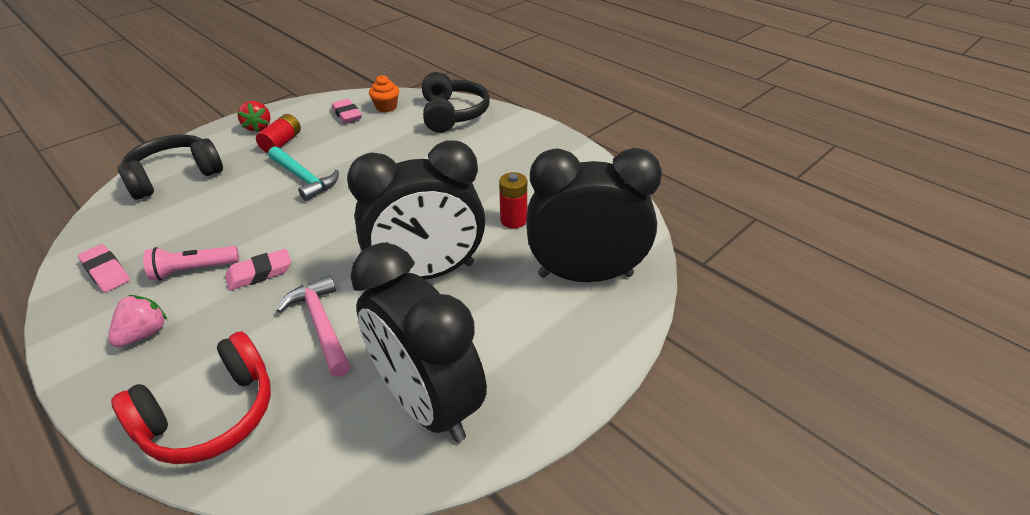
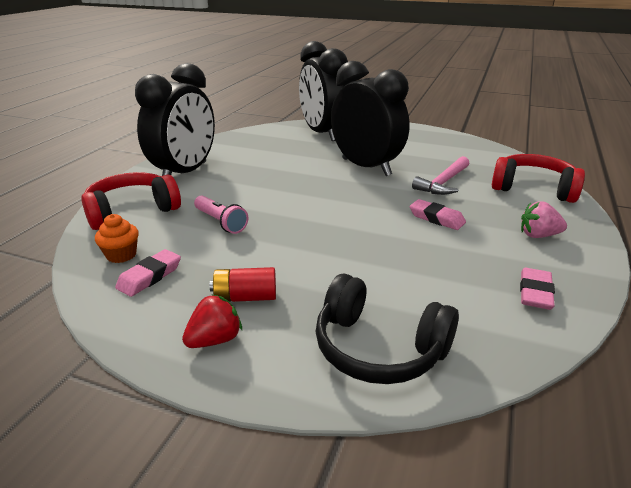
camera: 115 degrees left, 10 degrees down
pink flashlight [143,246,239,280] -> pink flashlight moved to [194,196,248,234]
turquoise hammer [268,146,339,201] -> none
black clock [350,243,487,442] -> black clock moved to [135,63,215,176]
black headphones [422,72,490,133] -> red headphones [81,172,181,230]
red battery [499,172,527,228] -> none

